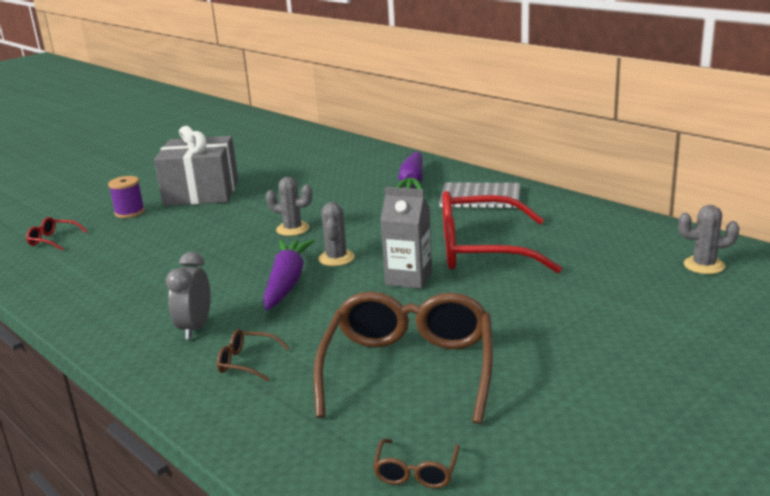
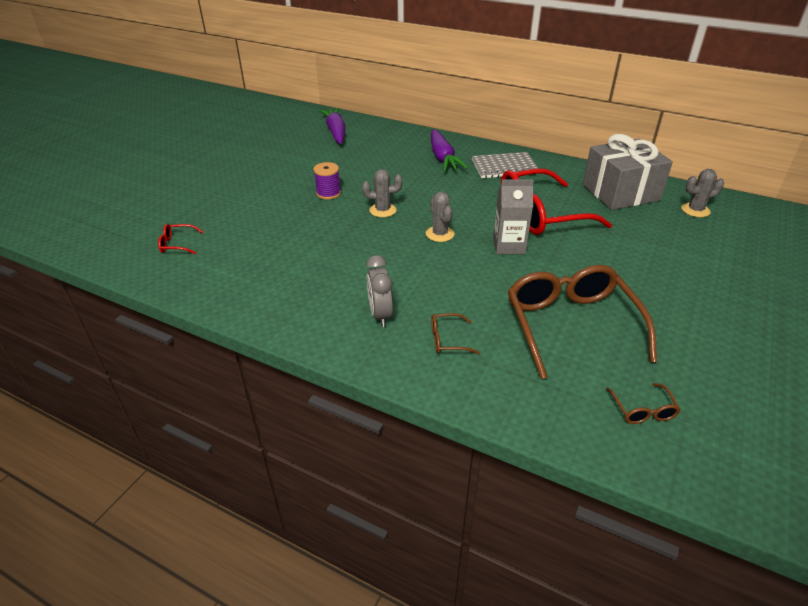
camera: 20 degrees left, 15 degrees up
purple spool [108,176,145,218] -> purple spool moved to [313,162,341,199]
grey gift [154,126,238,206] -> grey gift moved to [582,134,673,210]
purple carrot [263,239,315,310] -> purple carrot moved to [319,108,345,144]

